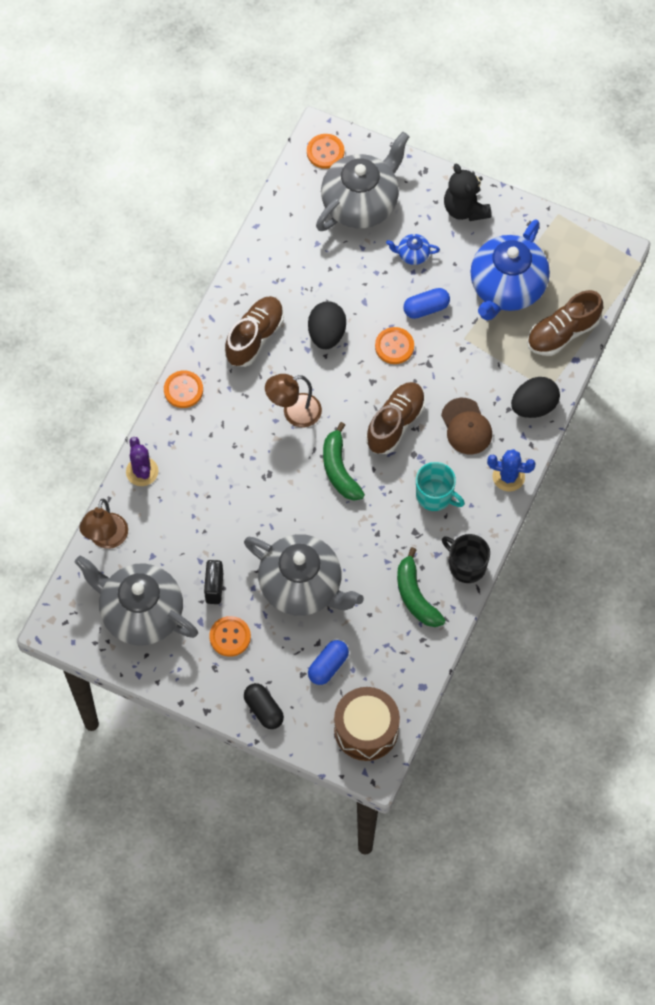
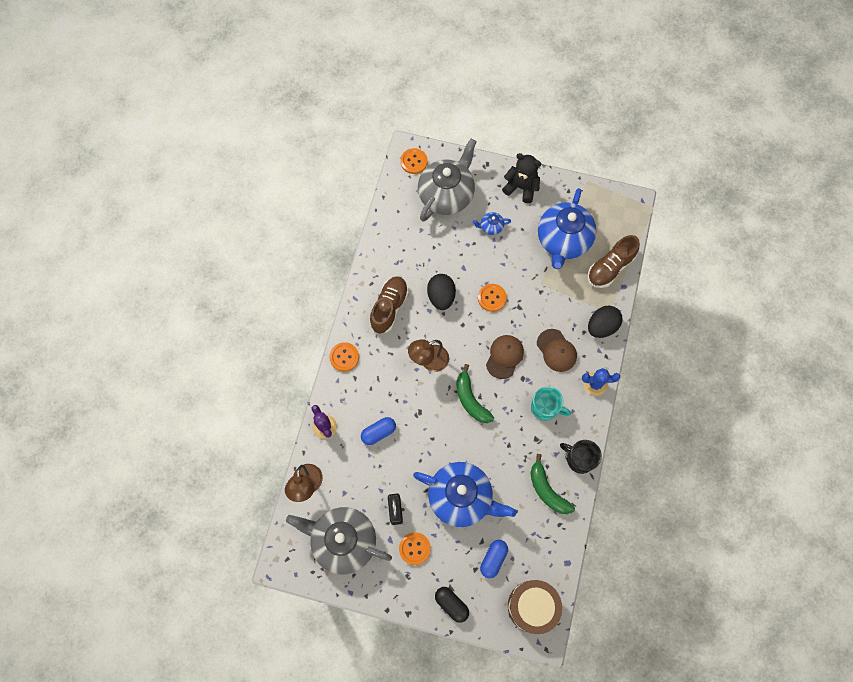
camera: 10 degrees left, 5 degrees up
grey teapot [244,534,364,616] -> blue teapot [413,462,516,527]
brown shoe [366,382,426,454] -> brown cap [486,335,524,379]
blue capsule [403,288,450,319] -> blue capsule moved to [361,417,396,445]
black teddy bear [444,164,492,221] -> black teddy bear turned 150 degrees clockwise [502,153,541,203]

